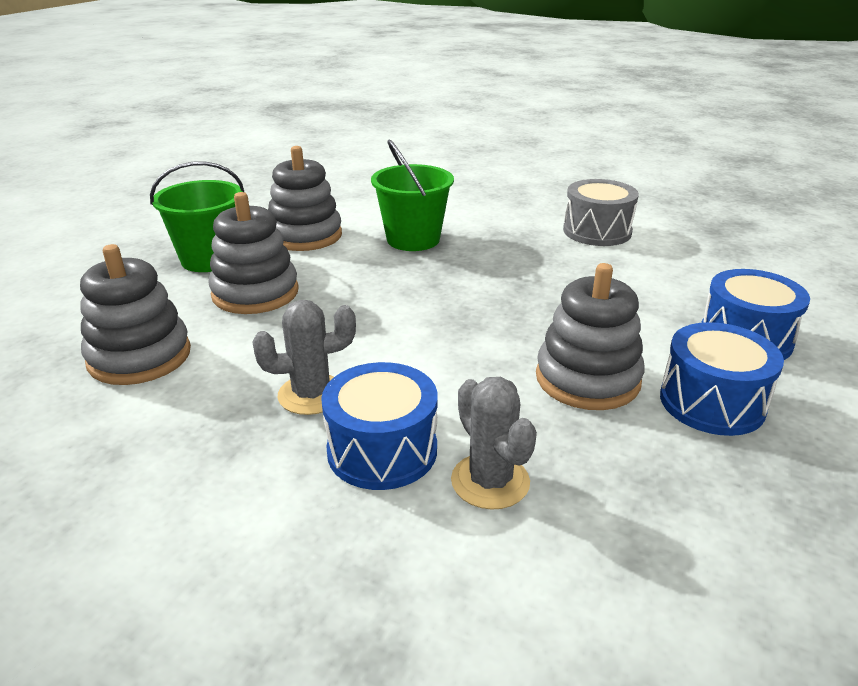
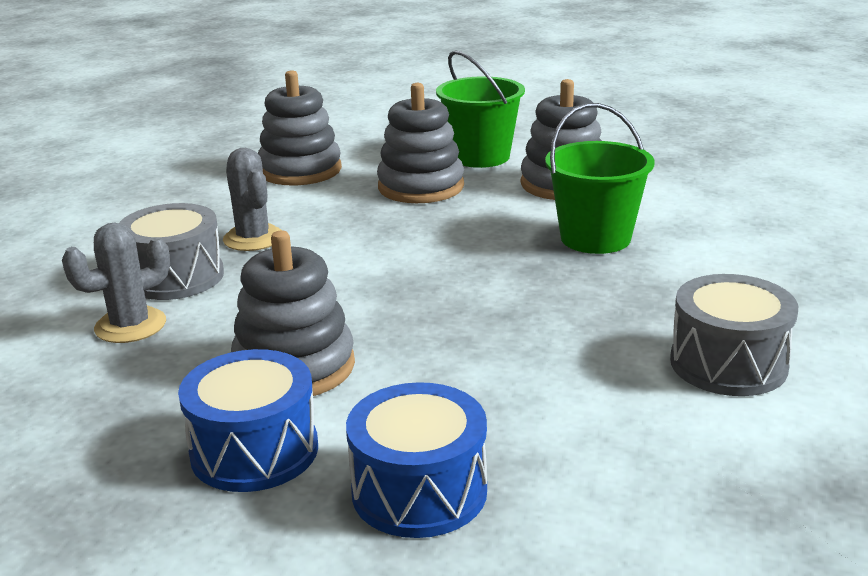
camera: 80 degrees right, 5 degrees down
blue drum [321,362,438,490] -> grey drum [119,203,224,300]

